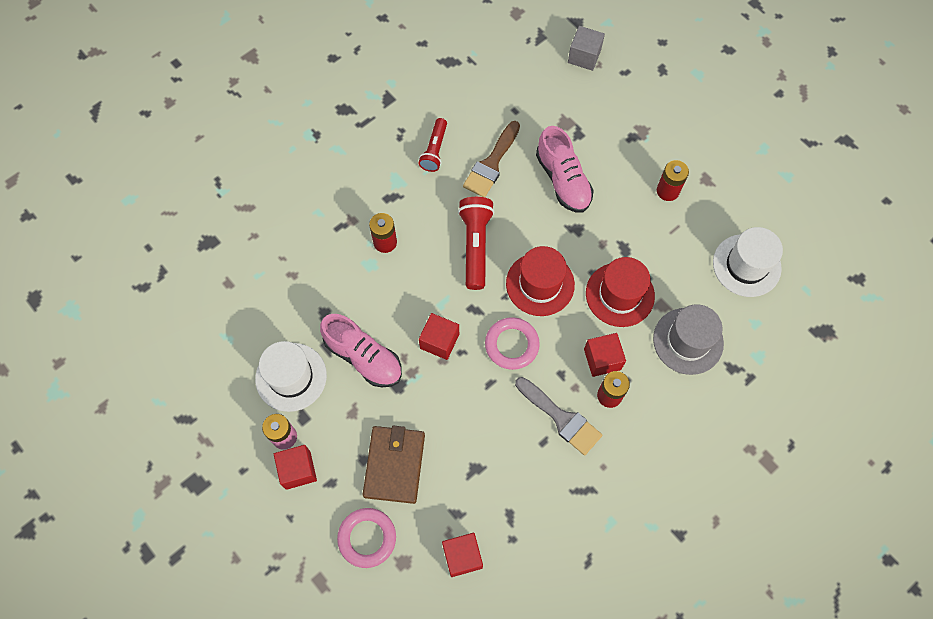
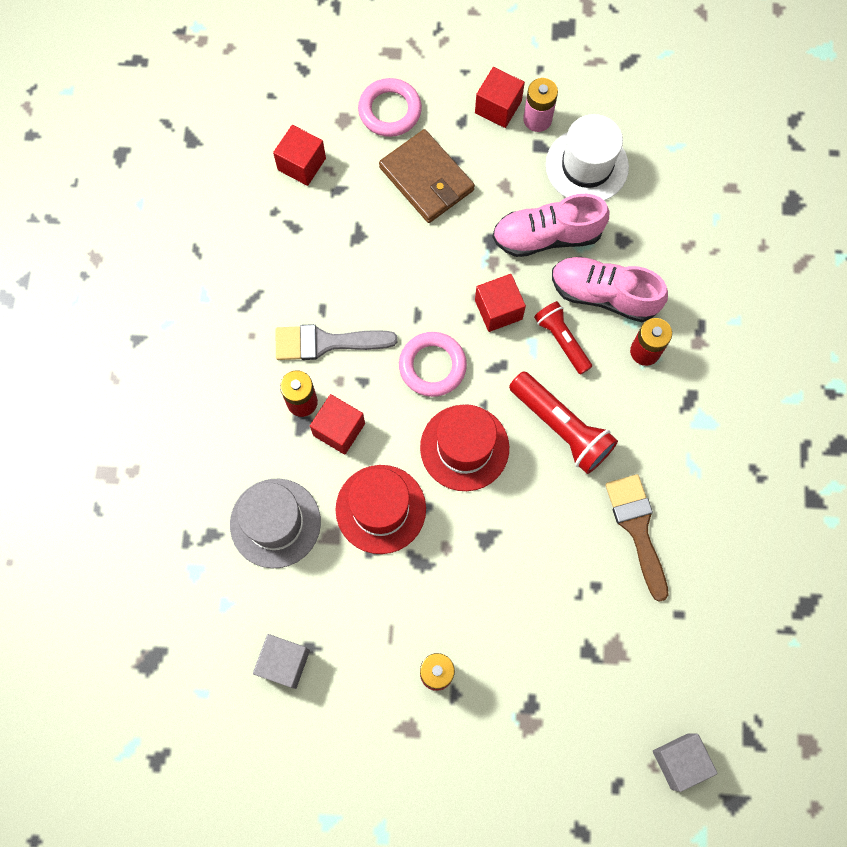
camera: 135 degrees right, 5 degrees up
red flashlight [418,118,447,172] -> red flashlight moved to [534,301,592,375]
pink shoe [536,126,594,212] -> pink shoe moved to [552,256,668,322]
white hat [713,227,783,297] -> grey cube [253,634,310,689]

